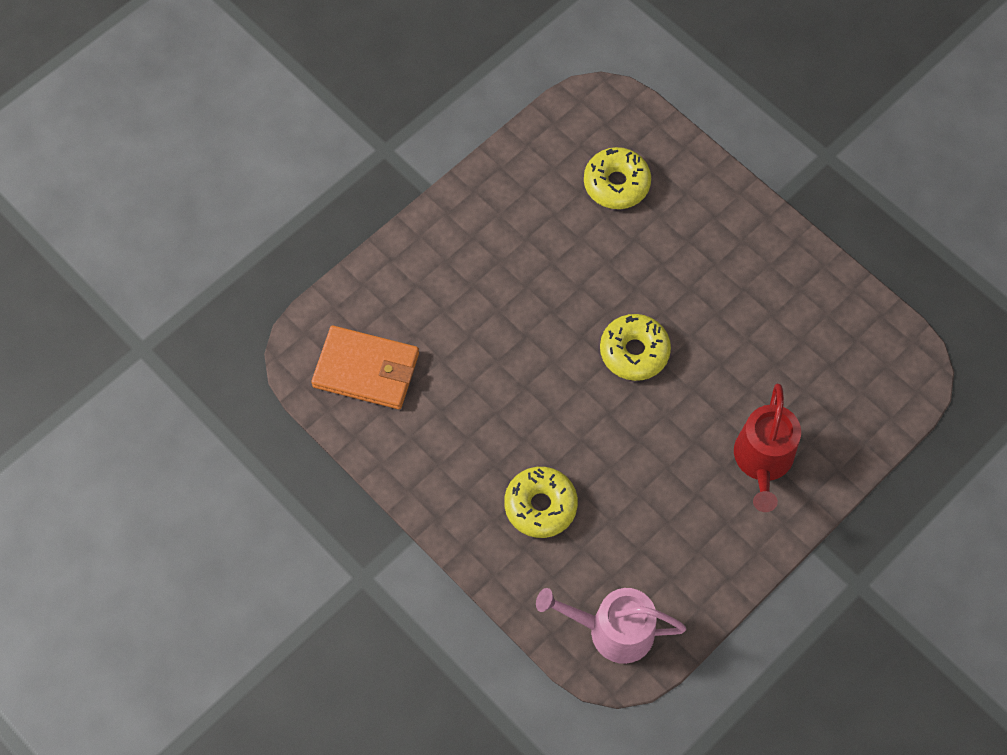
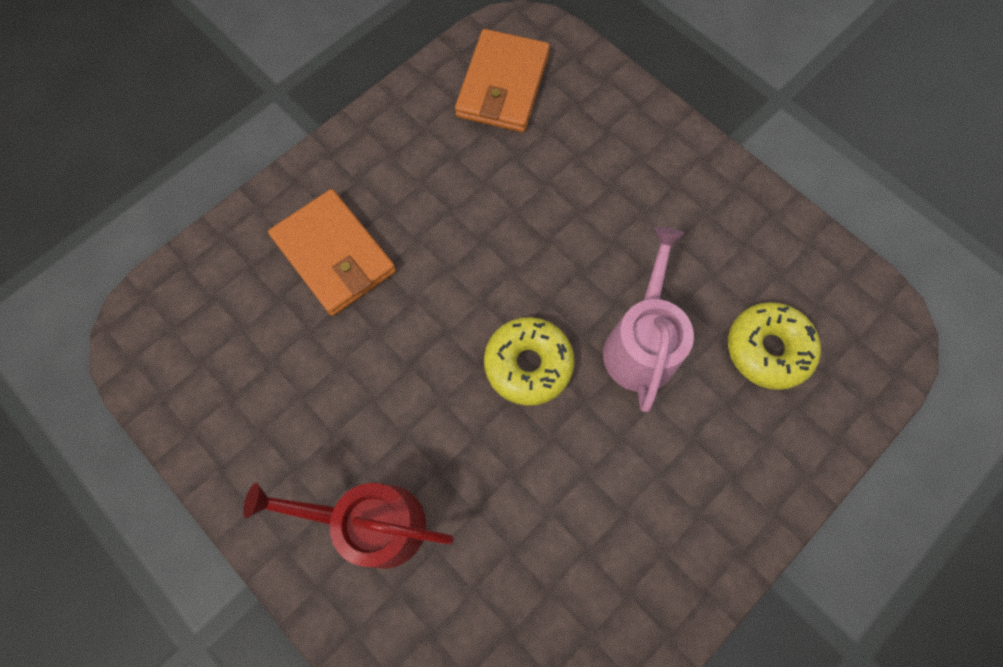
camera: 90 degrees right, 5 degrees up
yellow donut [504,467,578,538] -> orange wallet [268,189,396,316]
pink watering can [536,588,686,664] -> pink watering can moved to [603,227,694,412]

